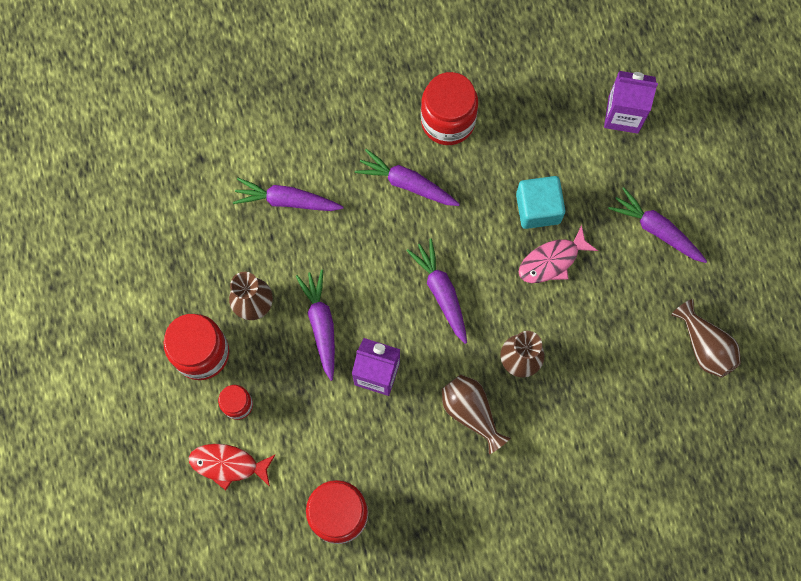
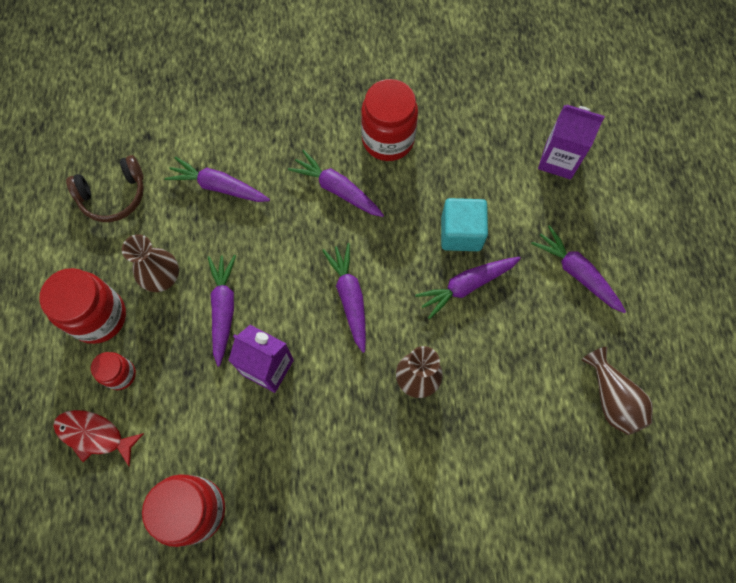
camera: 10 degrees right, 5 degrees down
brown vase [442,375,511,454] -> none
pink fish [519,225,598,283] -> purple carrot [415,257,521,319]
none -> brown headphones [66,155,144,222]

